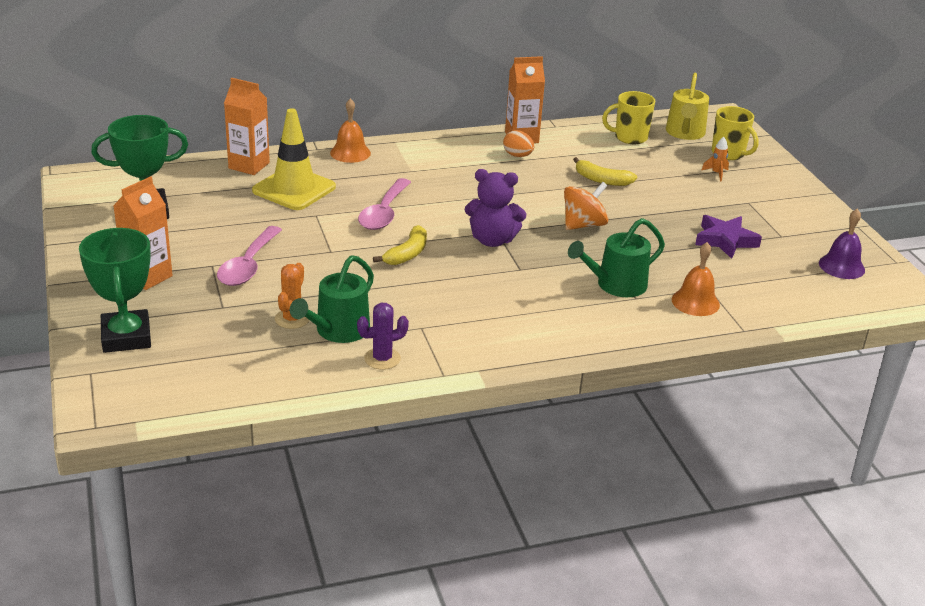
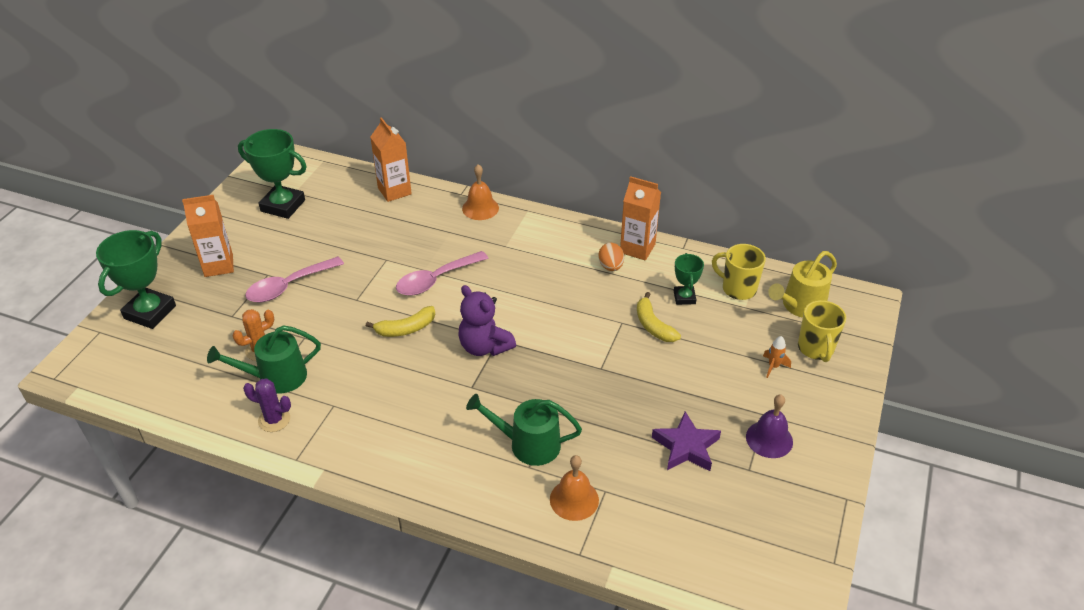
camera: 40 degrees right, 10 degrees up
yellow traffic cone [252,108,336,210] -> none
orange spinning top [564,182,608,230] -> none
purple bell [819,209,865,279] -> purple bell moved to [746,394,793,458]
none -> green trophy [674,253,704,305]

